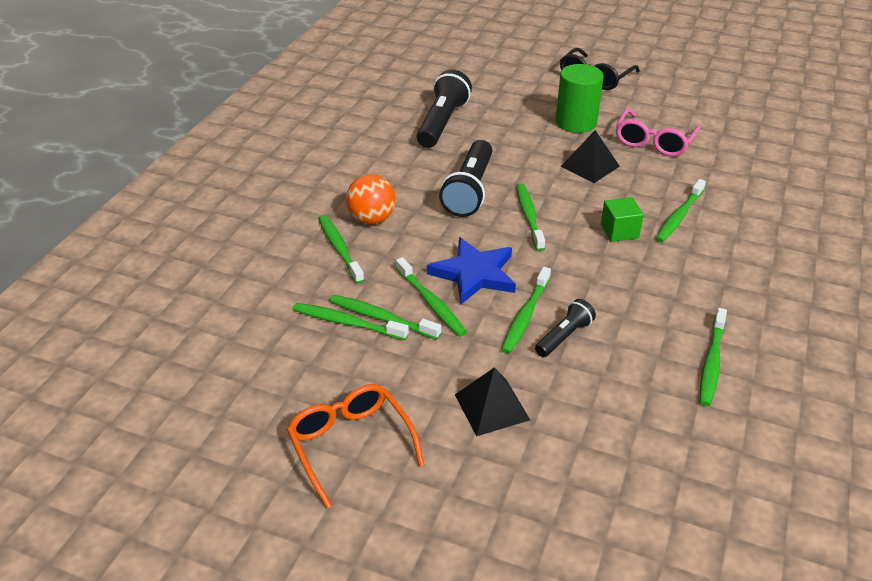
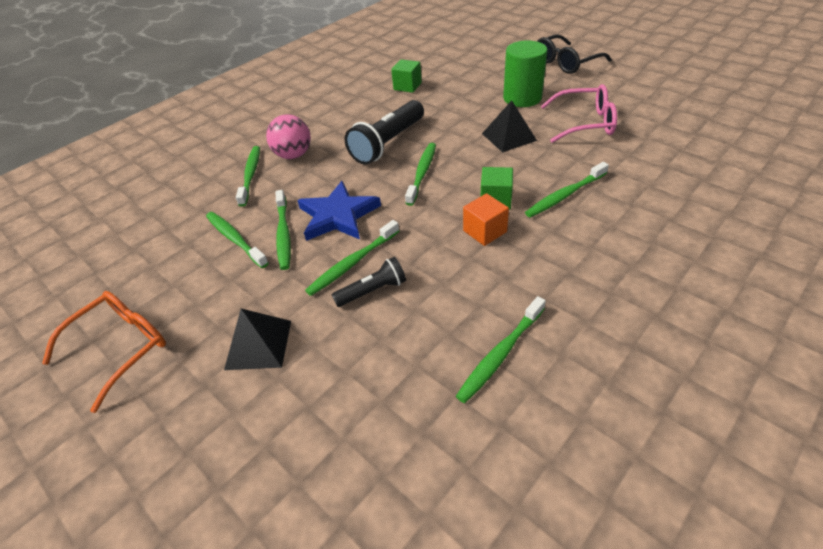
camera: 25 degrees right, 5 degrees up
orange glasses [287,384,425,508] -> orange glasses turned 45 degrees clockwise [42,291,166,413]
green toothbrush [292,303,409,340] -> none
orange ball [346,174,396,224] -> pink ball [266,114,311,159]
black flashlight [417,70,472,148] -> green cube [391,60,422,93]
pink glasses [616,109,701,156] -> pink glasses turned 135 degrees counterclockwise [541,84,617,143]
none -> orange cube [463,193,509,246]

